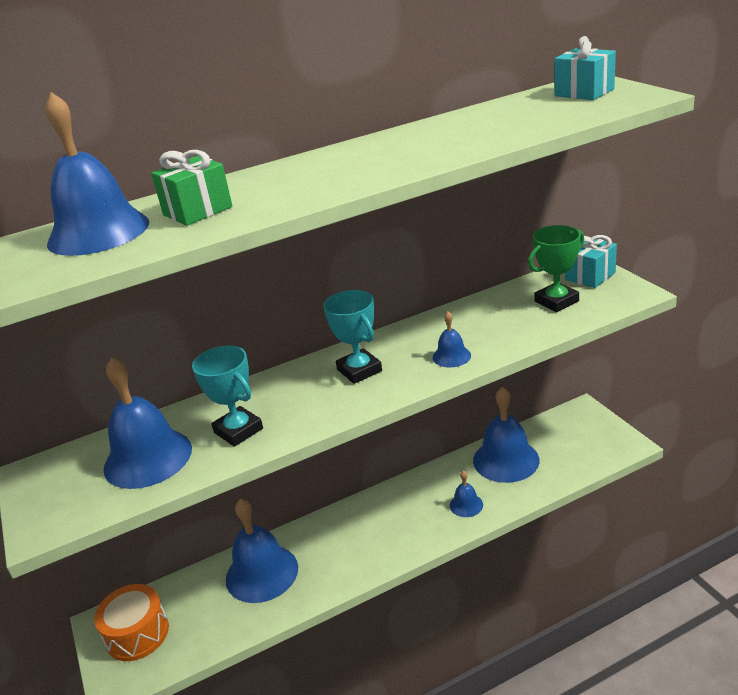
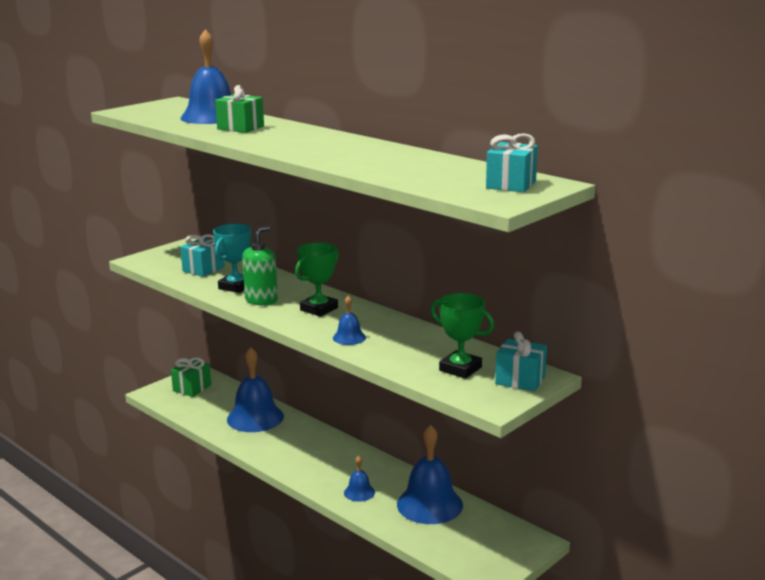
camera: 65 degrees right, 10 degrees down
orange drum [94,584,169,661] -> green gift [171,357,211,397]
blue bell [104,357,192,489] -> turquoise gift [180,234,225,277]
turquoise trophy [323,290,382,384] -> green trophy [295,243,339,317]
none -> green soap dispenser [242,226,278,305]

